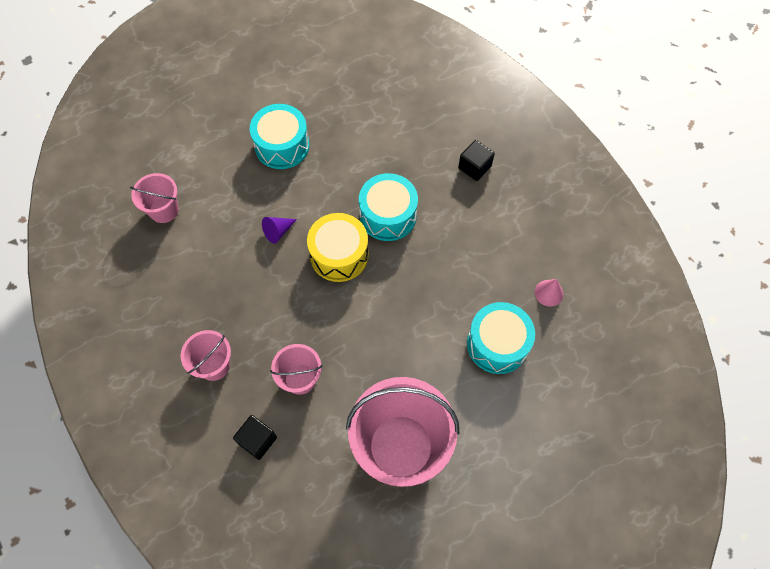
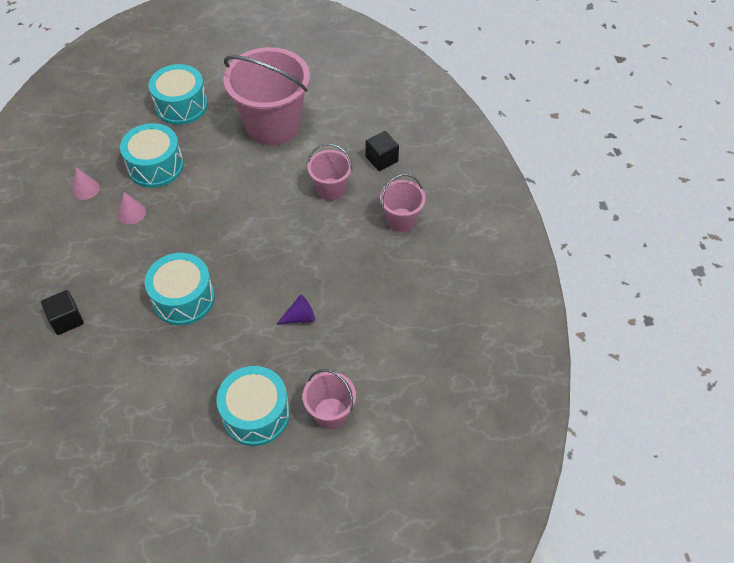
camera: 160 degrees left, 10 degrees down
pink bucket [130,173,179,223] -> pink bucket moved to [303,369,356,429]
yellow drum [307,213,369,282] -> none
none -> pink cone [118,192,146,224]
none -> turquoise drum [149,64,208,125]

